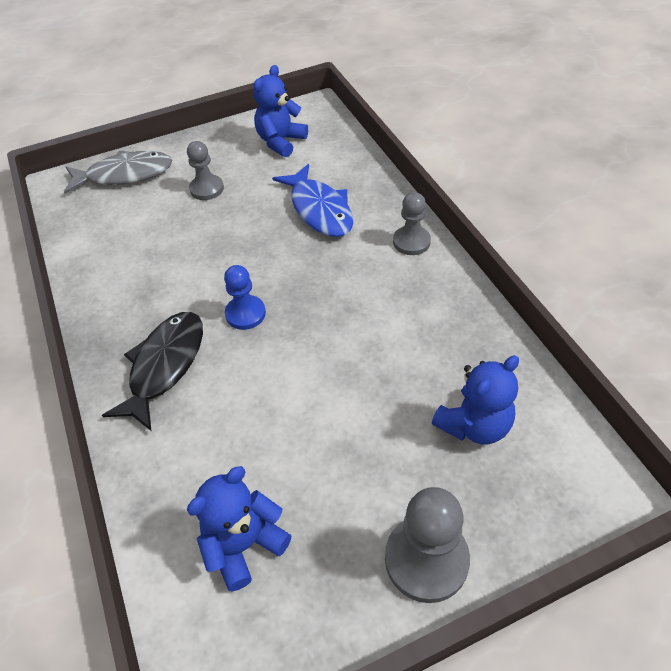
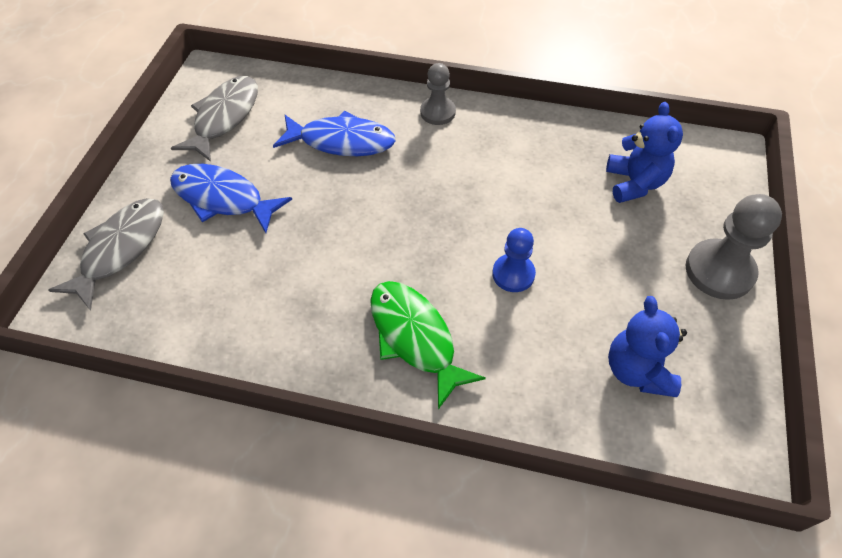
camera: 55 degrees left, 5 degrees up
black fish [102,312,203,432] -> green fish [370,281,486,409]
grey pawn [187,141,224,200] -> blue fish [170,164,292,233]
blue pawn [224,265,266,330] -> blue pawn moved to [492,228,536,292]
blue teddy bear [253,65,308,157] -> grey fish [171,76,258,162]

